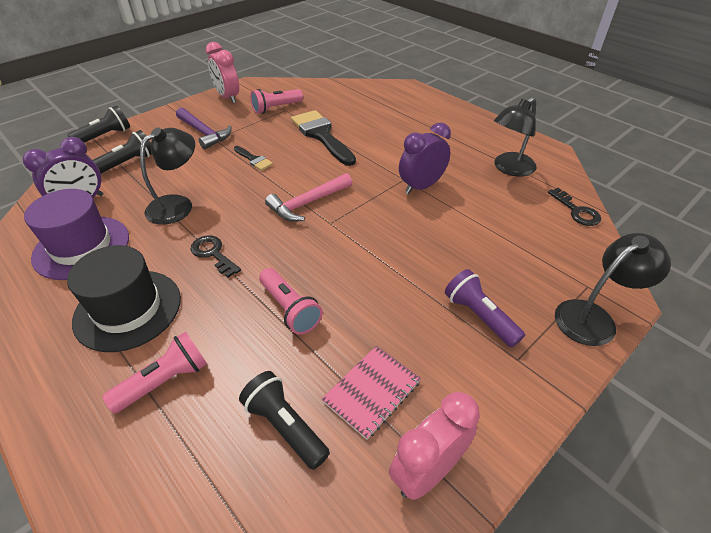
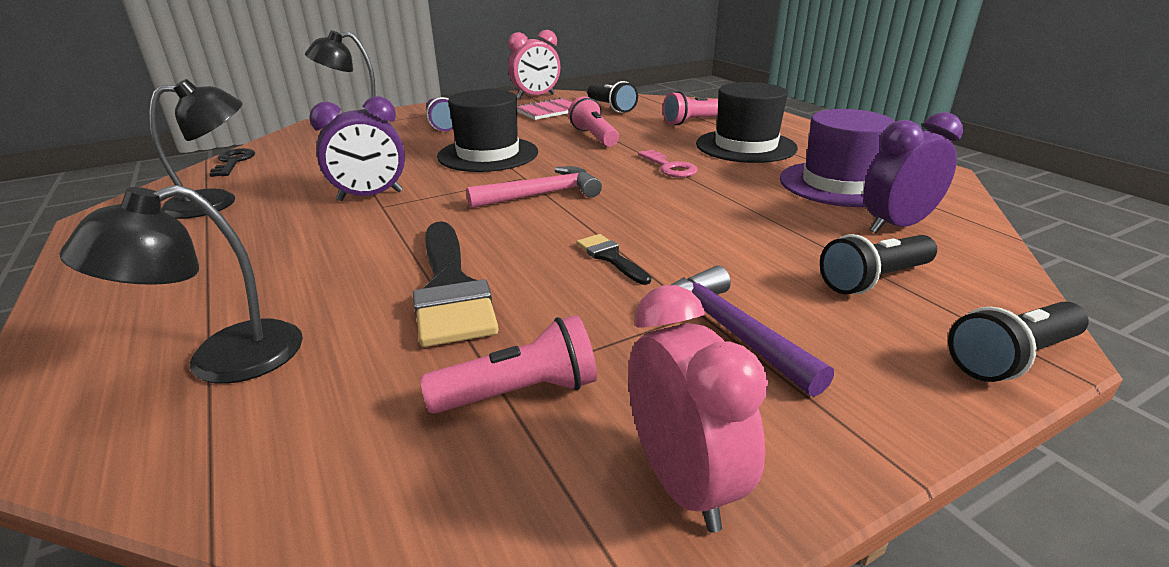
camera: 165 degrees left, 15 degrees down
black lamp [140,127,195,225] -> black lamp moved to [60,185,303,384]
black key [190,235,241,278] -> pink key [638,150,698,178]
none -> black hat [437,89,538,172]

